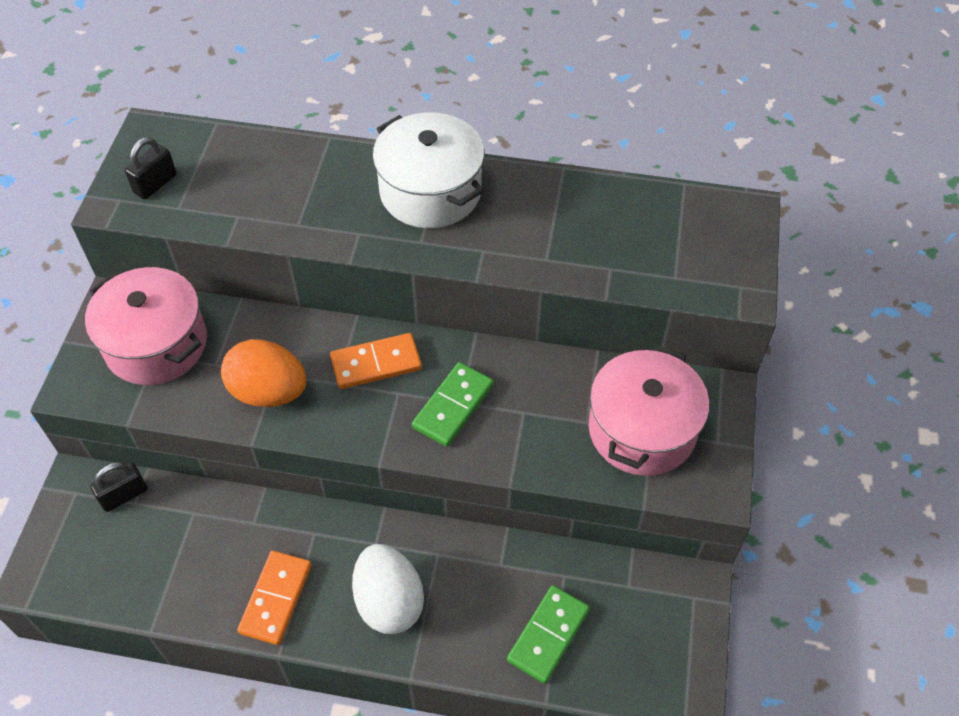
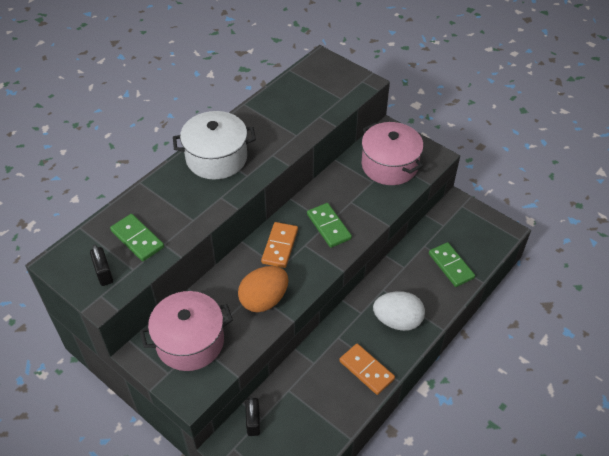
camera: 60 degrees left, 5 degrees down
none -> green domino [110,214,164,261]

